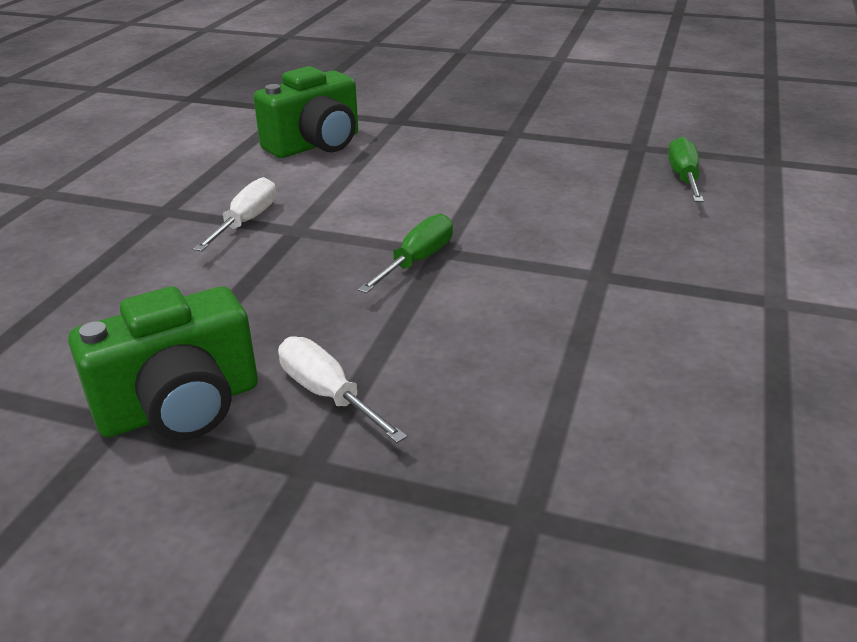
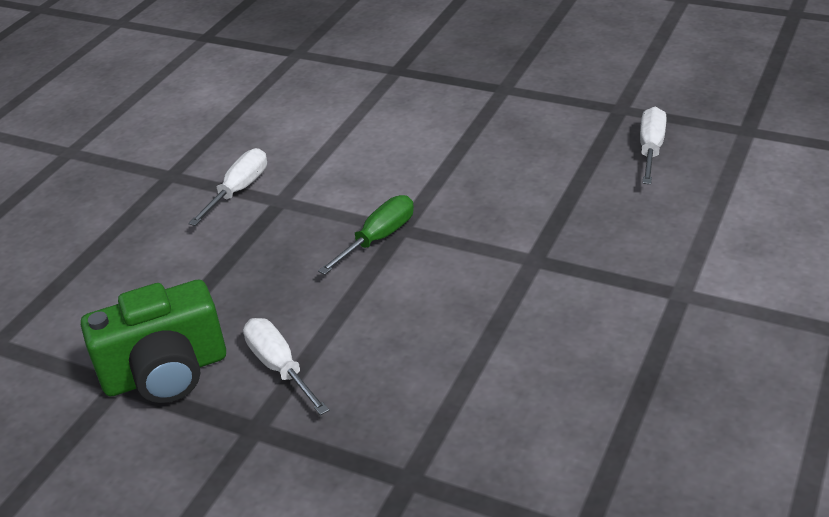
camera: 10 degrees right, 5 degrees up
green camera [254,66,358,158] -> none
green screwdriver [668,136,704,202] -> white screwdriver [640,107,666,184]

